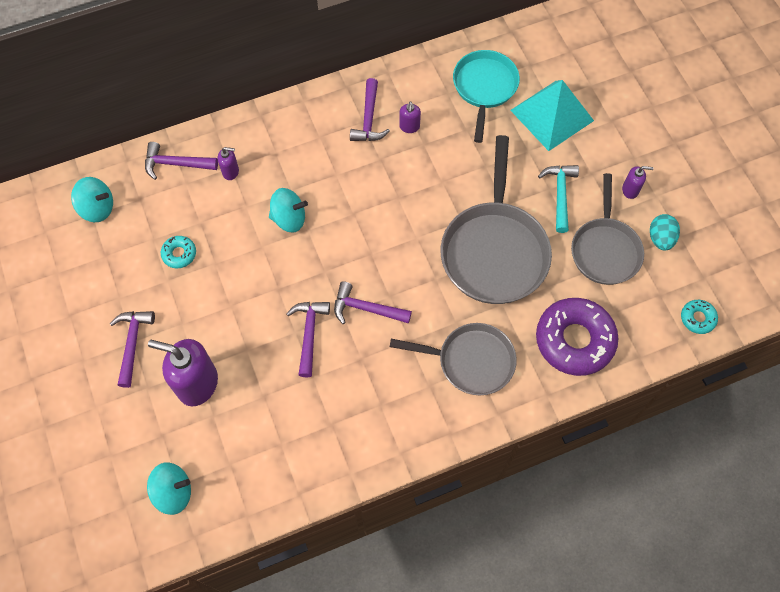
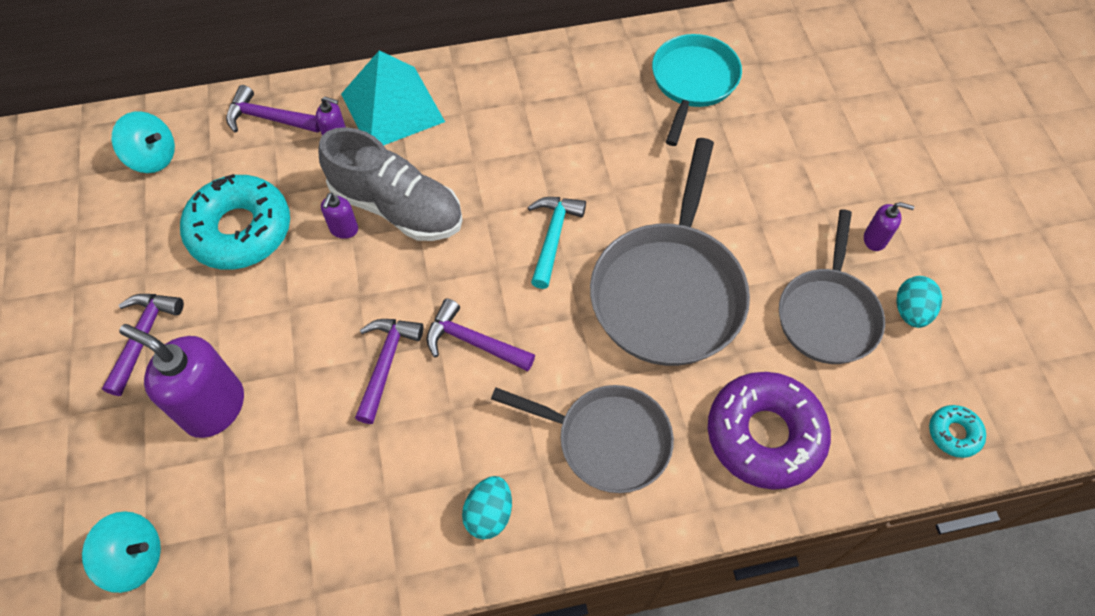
camera: 10 degrees right, 5 degrees down
turquoise donut [161,236,196,268] -> turquoise donut [180,174,290,270], size x2.21
turquoise spinning top [269,188,308,233] -> grey shoe [318,127,463,241]
purple hammer [350,78,390,141] -> none
purple soap dispenser [399,101,421,133] -> purple soap dispenser moved to [321,193,358,239]
turquoise pyramid [510,80,594,151] -> turquoise pyramid moved to [341,50,445,145]
turquoise hammer [538,165,579,233] -> turquoise hammer moved to [528,197,586,289]
none -> turquoise egg [462,476,512,539]

